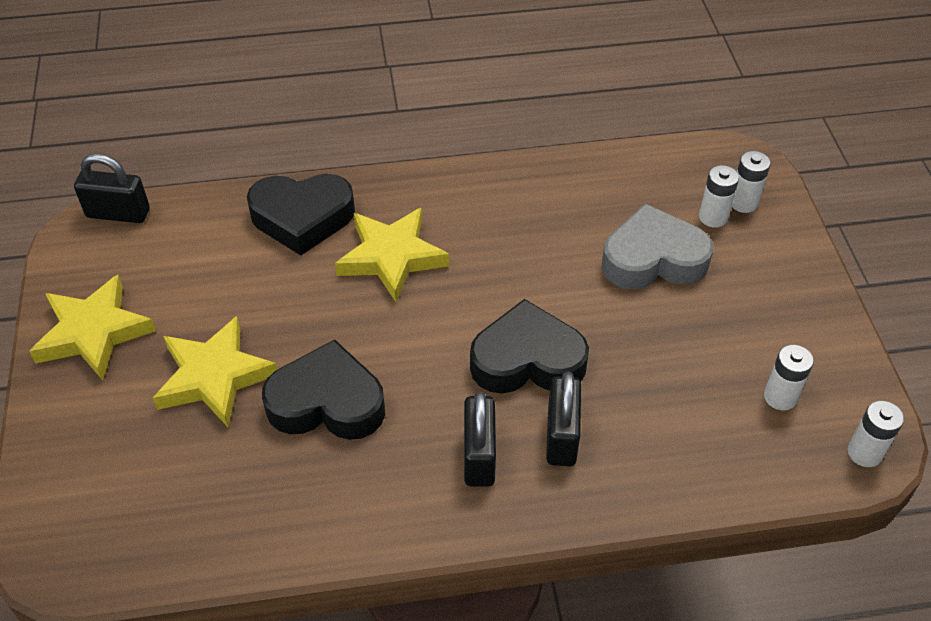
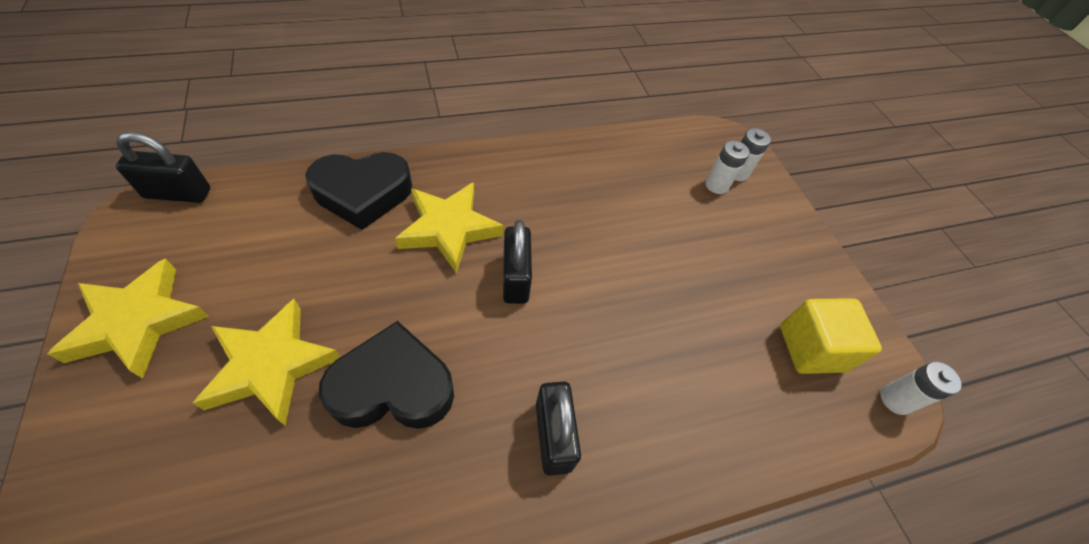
camera: 15 degrees left, 5 degrees up
black heart [470,299,589,394] -> none
black padlock [546,372,581,466] -> black padlock moved to [503,220,532,304]
grey heart [602,204,713,289] -> none
white battery [764,344,814,410] -> yellow cube [780,298,882,374]

